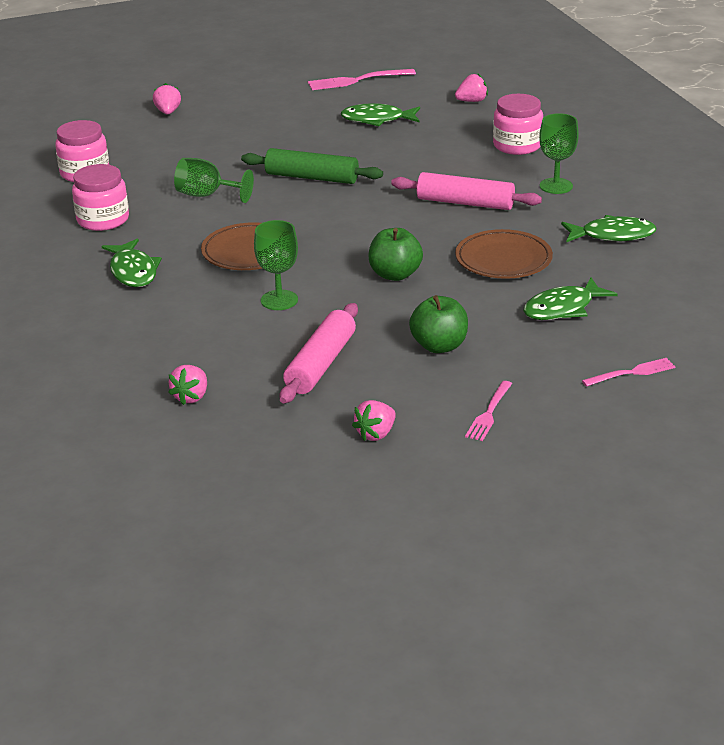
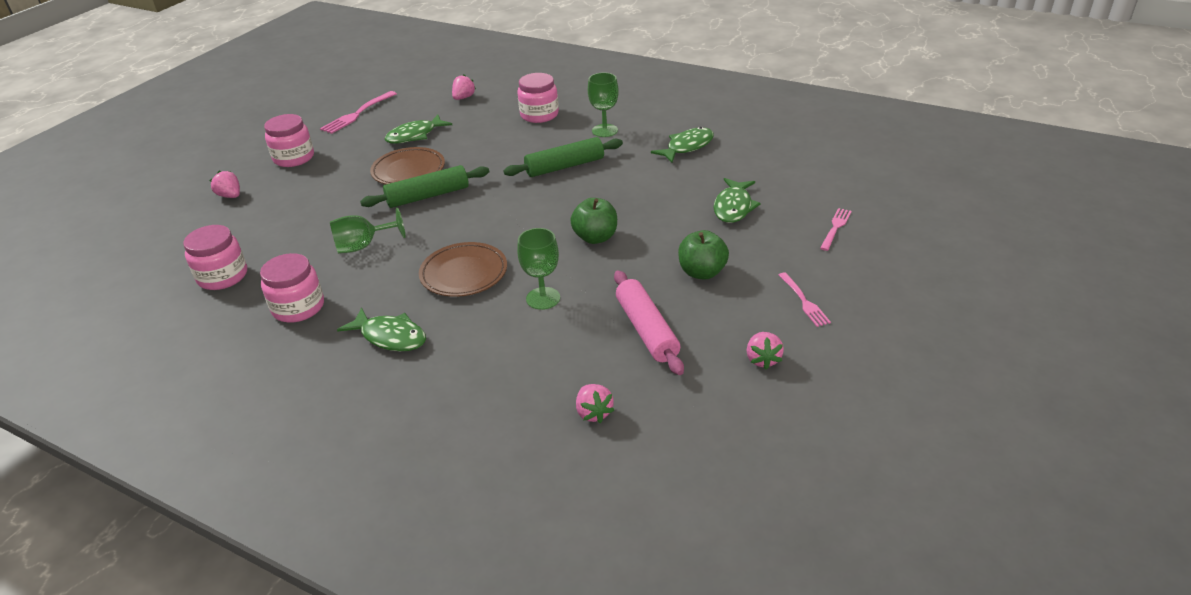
camera: 40 degrees left, 5 degrees up
pink rolling pin [391,172,542,210] -> green rolling pin [503,137,623,177]
brown plate [455,229,553,279] -> brown plate moved to [370,147,445,185]
none -> pink jar [264,114,314,167]

